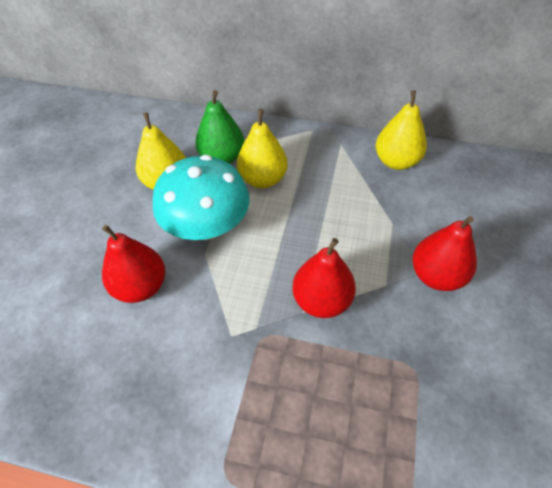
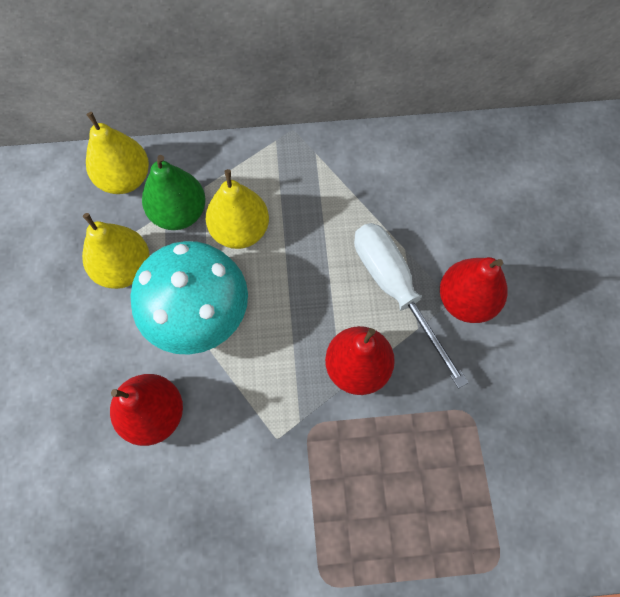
camera: 20 degrees left, 15 degrees up
yellow pear [376,91,427,170] -> yellow pear moved to [86,112,149,194]
none -> white screwdriver [354,223,469,389]

